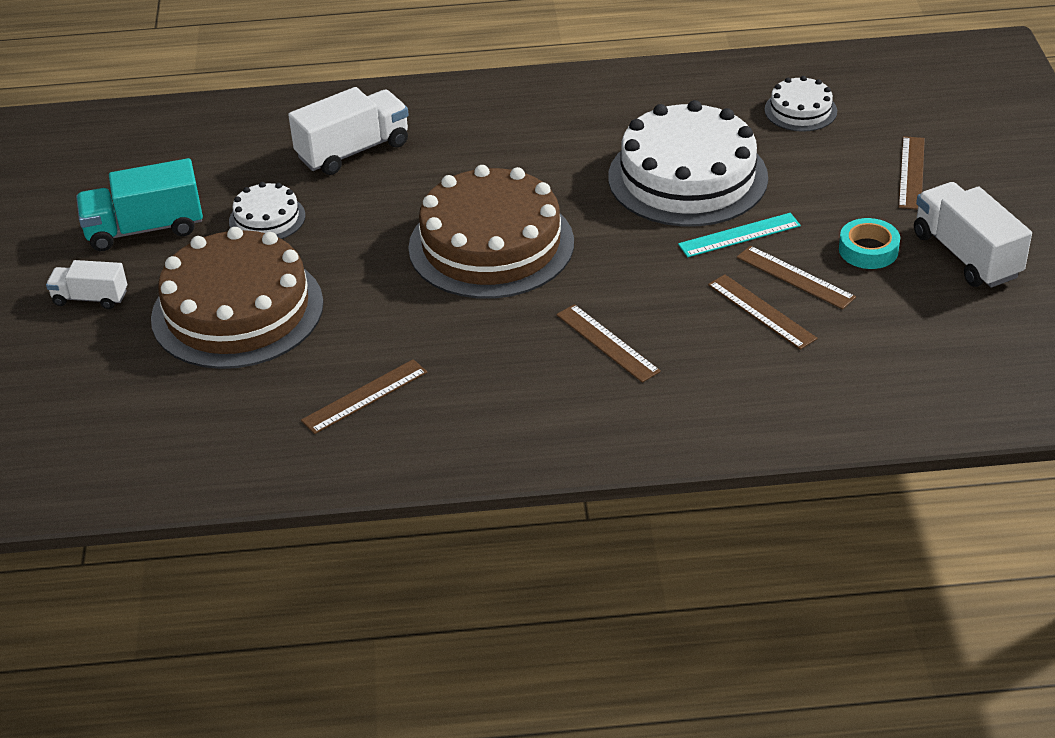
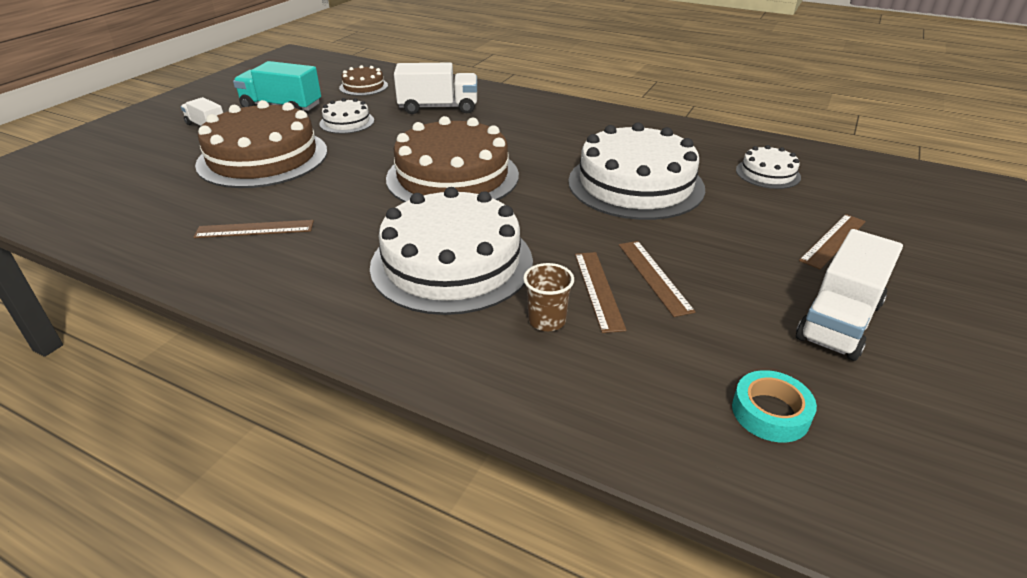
camera: 30 degrees right, 5 degrees down
brown ruler [556,304,661,383] -> white cake [370,187,533,315]
turquoise ruler [678,213,801,257] -> none
turquoise tape [839,218,900,269] -> turquoise tape moved to [732,370,817,442]
white truck [914,182,1032,288] -> white truck turned 150 degrees counterclockwise [796,229,903,361]
none -> brown cake [339,65,388,96]
none -> brown cup [523,263,574,331]

